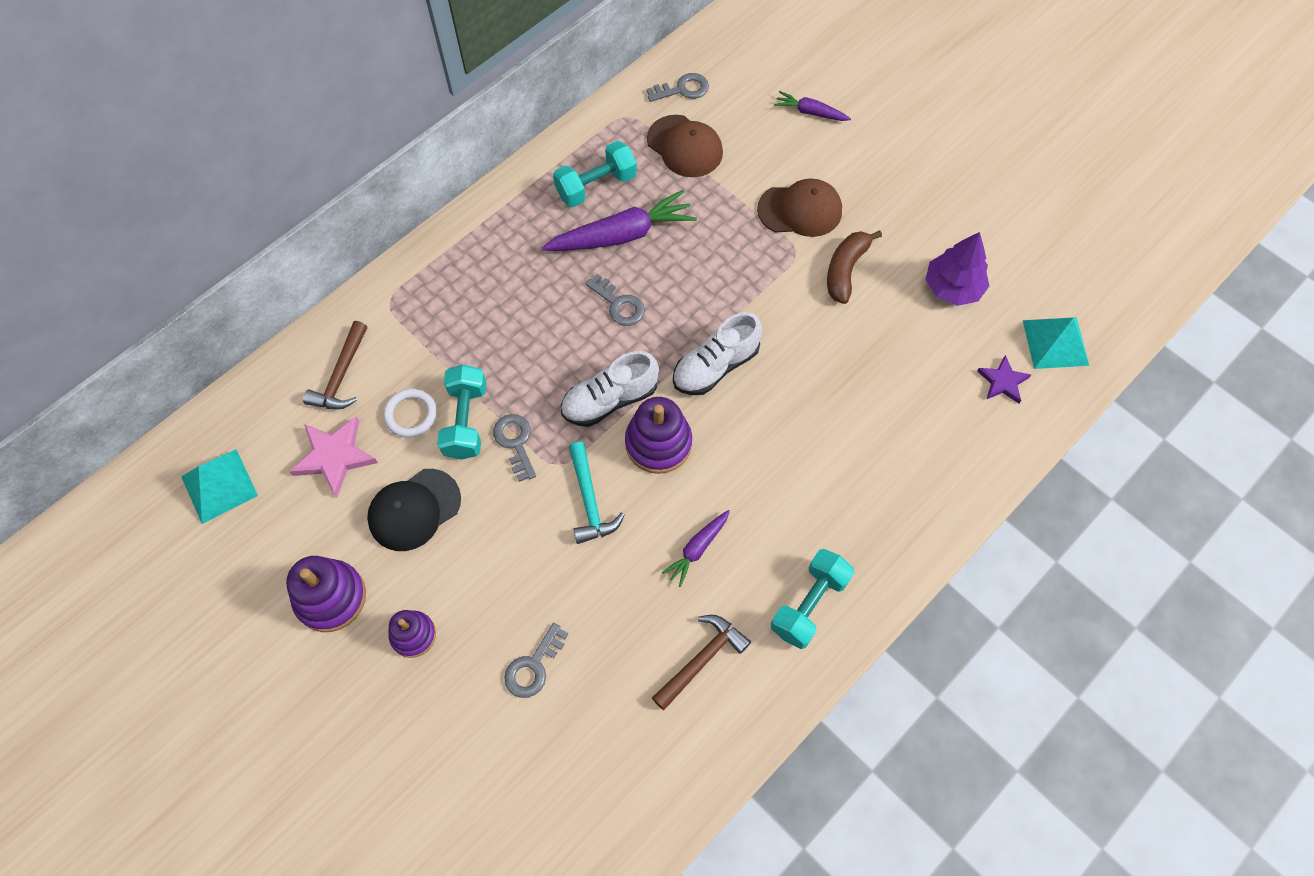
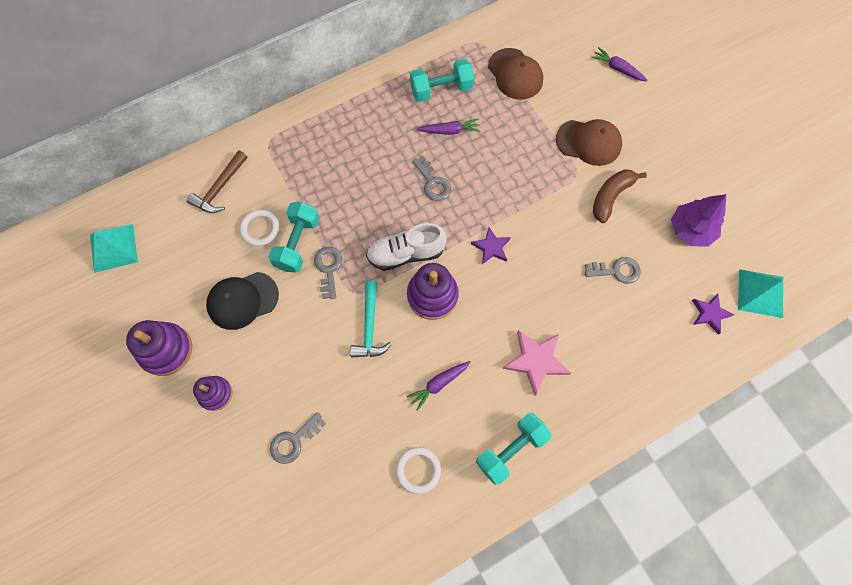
camera: 15 degrees right, 5 degrees up
pink star [289,416,378,497] -> pink star moved to [503,330,571,396]
purple carrot [542,190,697,251] -> purple carrot [417,118,480,135], size x0.53
grey key [646,73,709,102] -> grey key moved to [585,257,641,284]
brown hammer [652,615,751,710] -> white ring [396,447,441,494]
white shoe [673,312,762,395] -> purple star [471,227,511,264]

